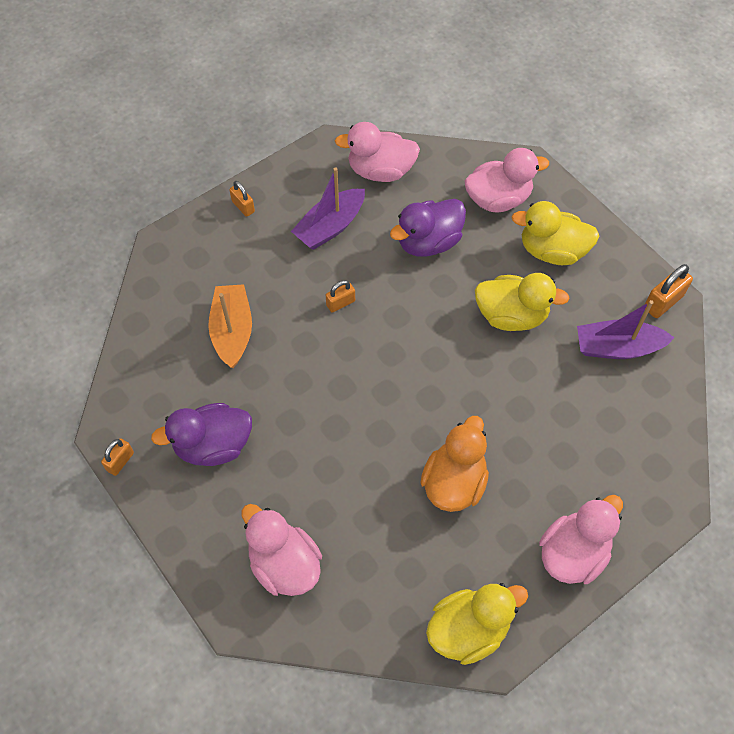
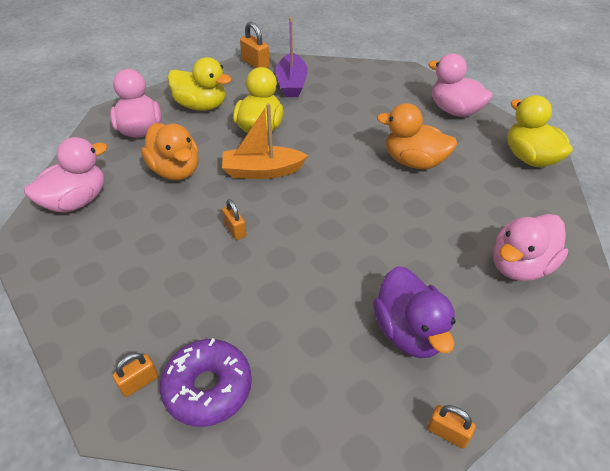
camera: 90 degrees left, 15 degrees down
orange boat [208,284,252,368] -> orange boat moved to [222,103,308,179]
orange padlock [229,181,255,217] -> orange padlock moved to [112,353,158,397]
purple boat [291,167,365,250] -> none
pink duck [335,122,420,182] -> pink duck turned 135 degrees counterclockwise [24,137,107,213]
purple duck [390,199,466,257] -> orange duck [141,123,199,180]
yellow duck [512,201,599,265] -> yellow duck turned 75 degrees counterclockwise [168,57,231,111]
none -> purple donut [160,338,252,427]

